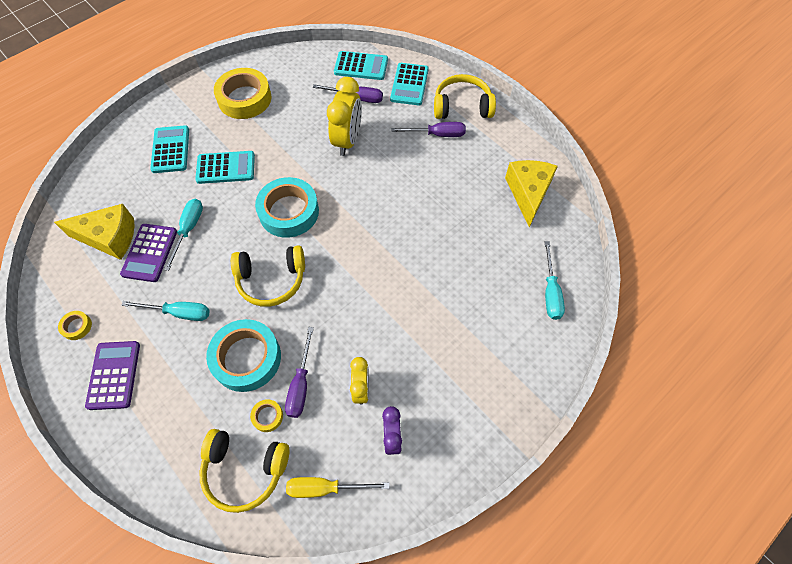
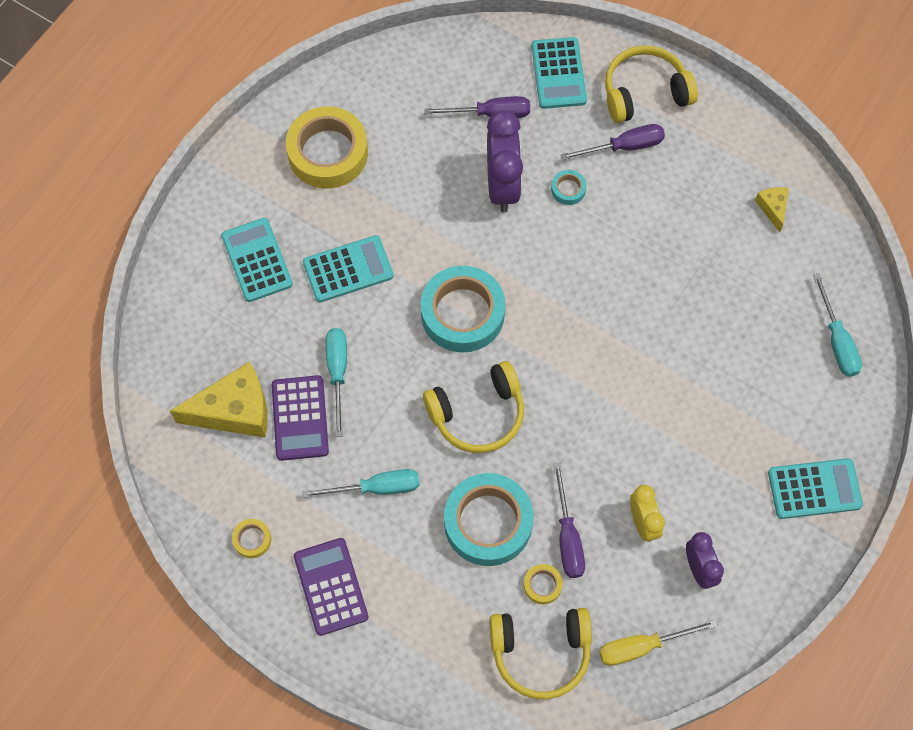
camera: 15 degrees left, 5 degrees up
yellow clock [327,77,362,156] -> purple clock [487,110,523,213]
turquoise calculator [334,51,388,80] -> turquoise calculator moved to [768,458,863,519]
yellow cheese [505,160,558,227] -> yellow cheese [755,187,789,232], size x0.49
none -> turquoise tape [551,170,587,205]

